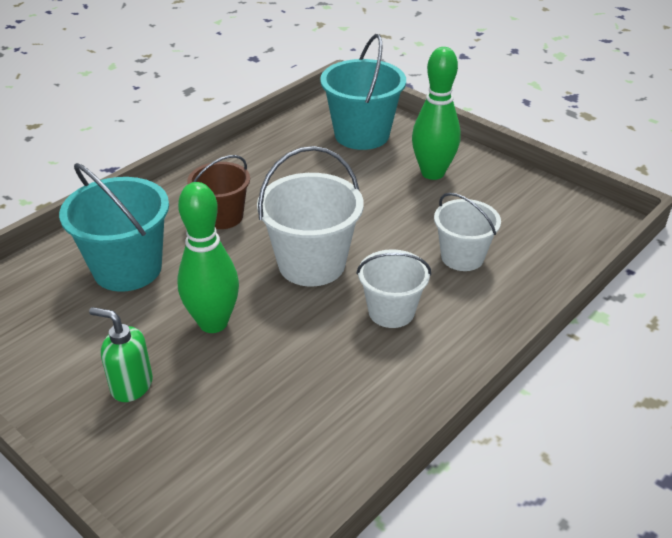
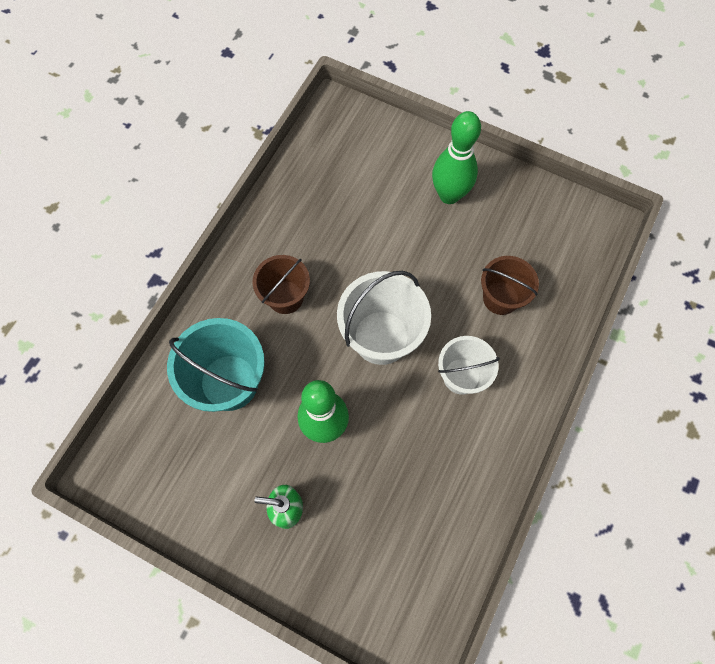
camera: 15 degrees left, 30 degrees up
turquoise bucket [320,34,406,150] -> none
white bucket [434,193,501,271] -> brown bucket [481,256,539,315]

